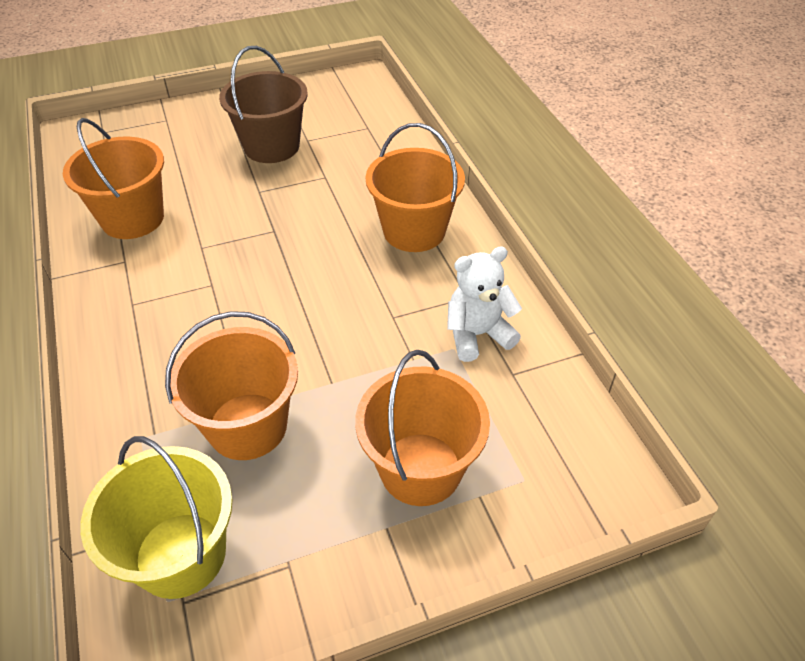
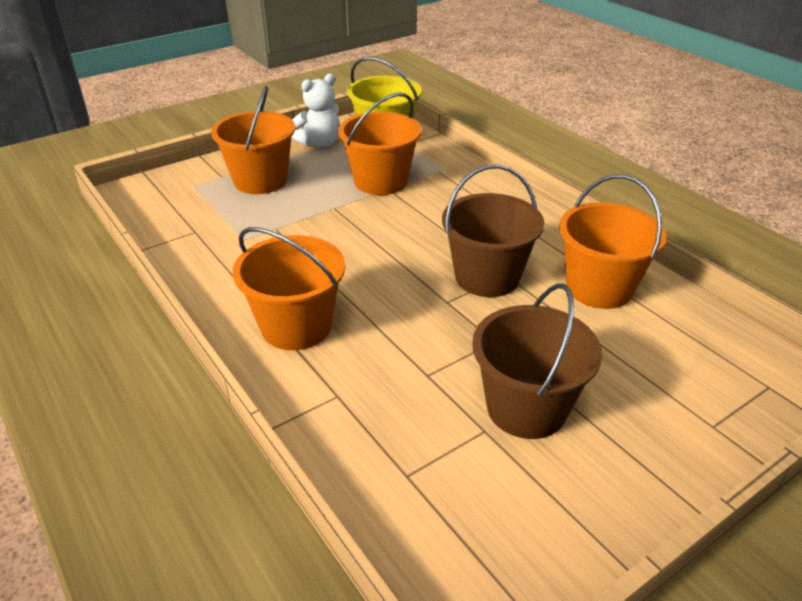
camera: 165 degrees right, 10 degrees down
white teddy bear [447,246,522,362] -> white teddy bear moved to [291,74,340,147]
none -> brown bucket [442,165,544,297]

